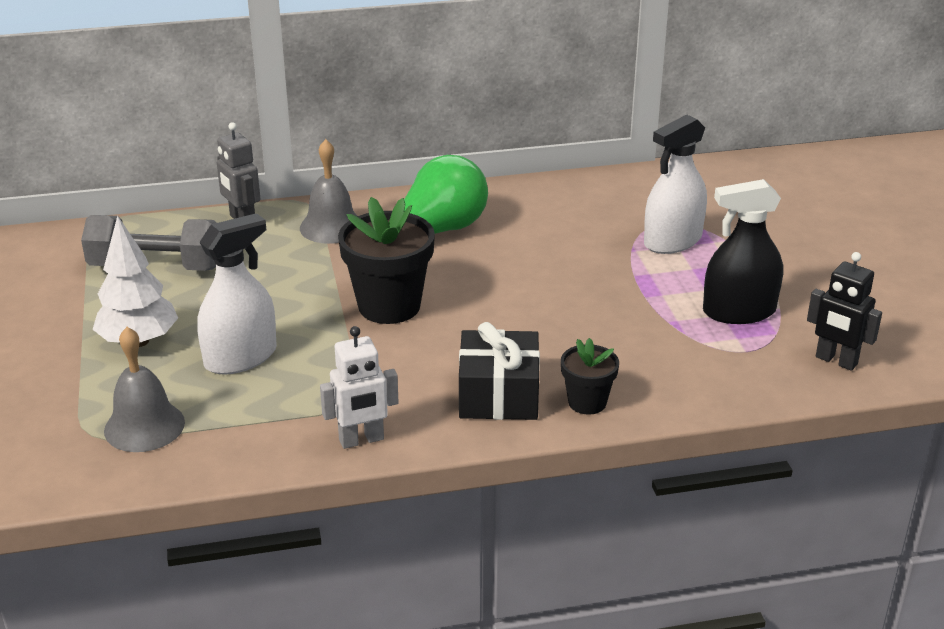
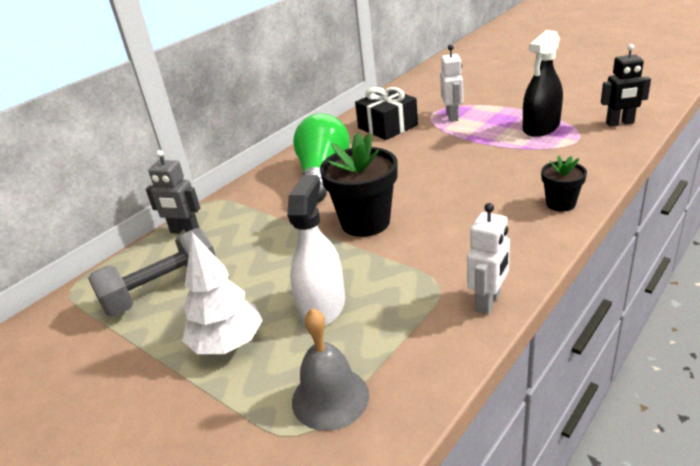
camera: 35 degrees left, 0 degrees up
grey bell [300,139,357,244] -> none
black gift [459,322,540,420] -> black gift moved to [355,87,418,140]
white spray bottle [644,114,707,254] -> white robot [440,45,463,122]

